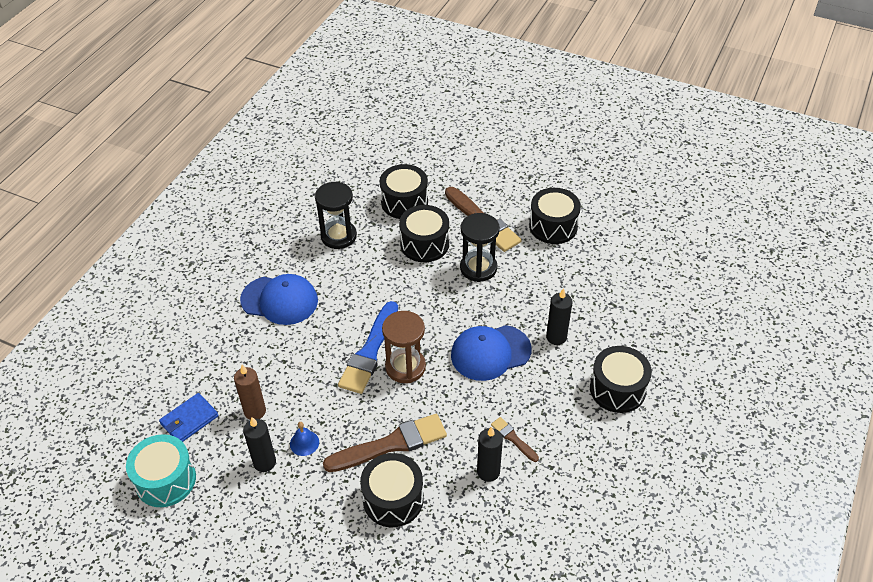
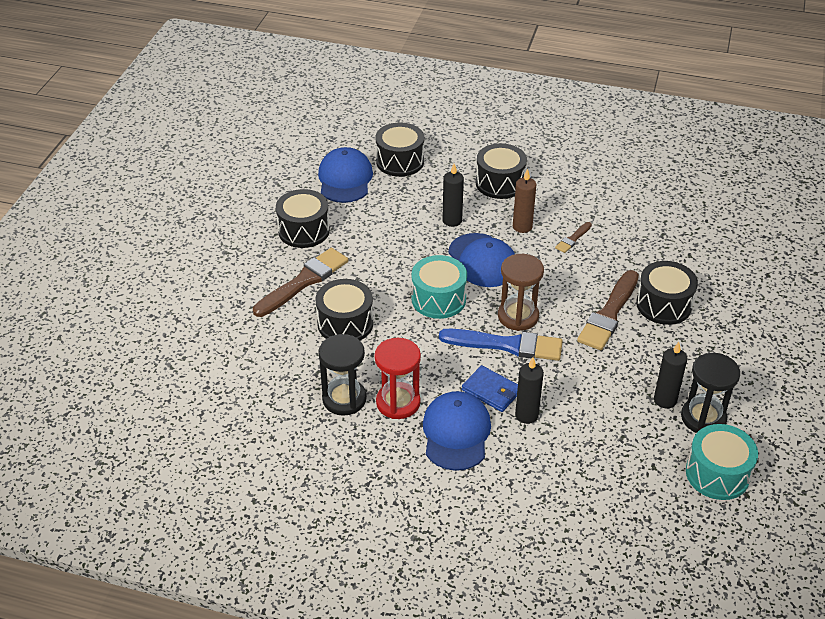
camera: 100 degrees left, 5 degrees down
blue wallet [159,393,218,442] -> blue wallet moved to [462,365,518,412]
brown candle [234,365,266,420] -> brown candle moved to [513,169,536,233]
blue bell [290,422,319,456] -> none
brown brush [323,414,447,472] -> brown brush turned 120 degrees counterclockwise [577,270,639,350]
black drum [380,164,428,219] -> black drum moved to [375,122,424,177]
black hourglass [460,213,500,282] -> black hourglass moved to [681,353,740,433]
black candle [477,426,503,482] -> black candle moved to [515,357,544,424]
none -> blue cap [318,147,373,203]
none -> red hourglass [374,338,421,419]
none -> turquoise drum [411,255,467,319]

